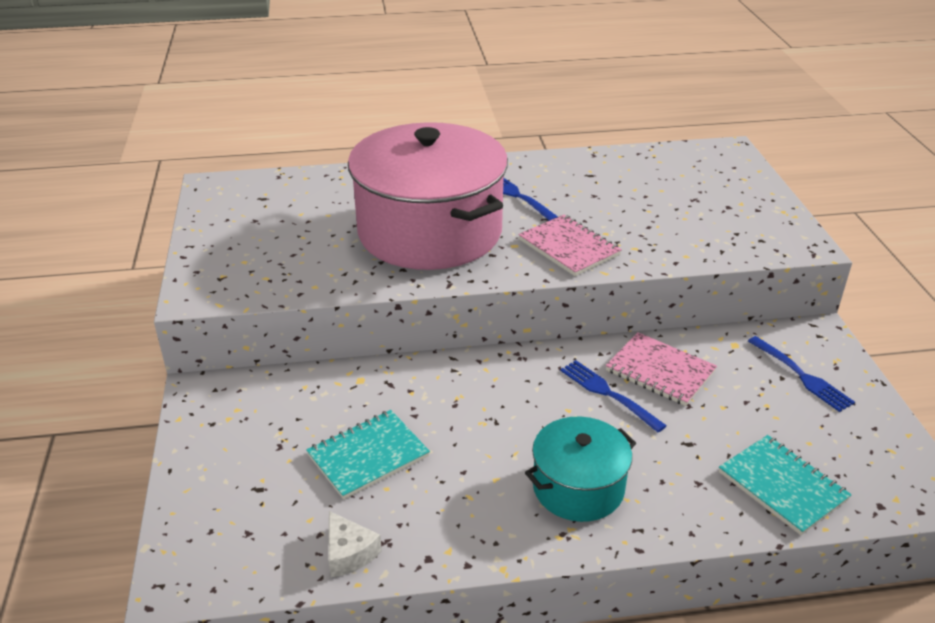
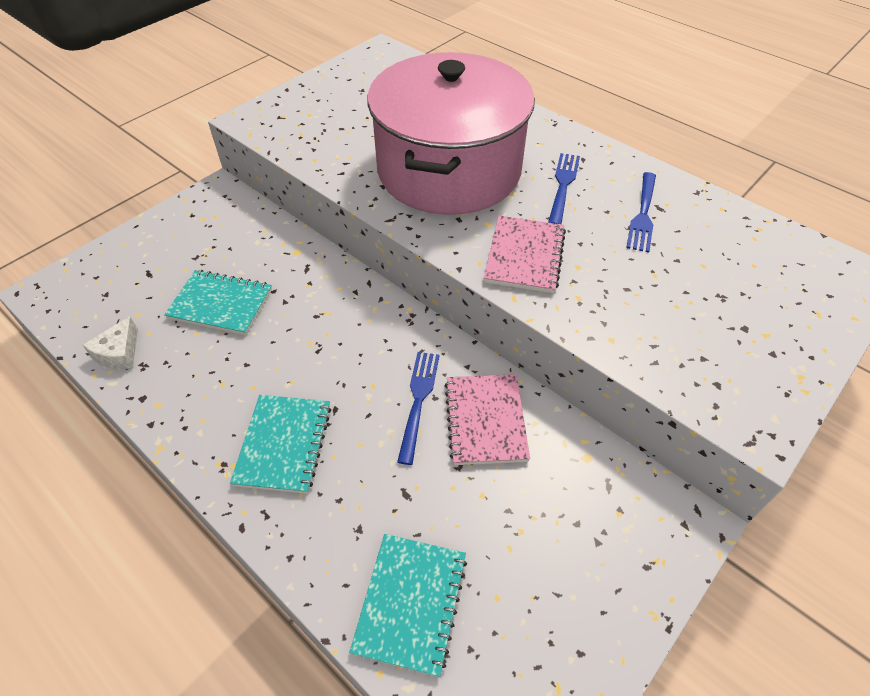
camera: 50 degrees right, 15 degrees up
turquoise pot [525,417,636,522] -> turquoise notebook [230,395,331,494]
blue fork [748,336,855,412] -> blue fork moved to [626,172,656,253]

